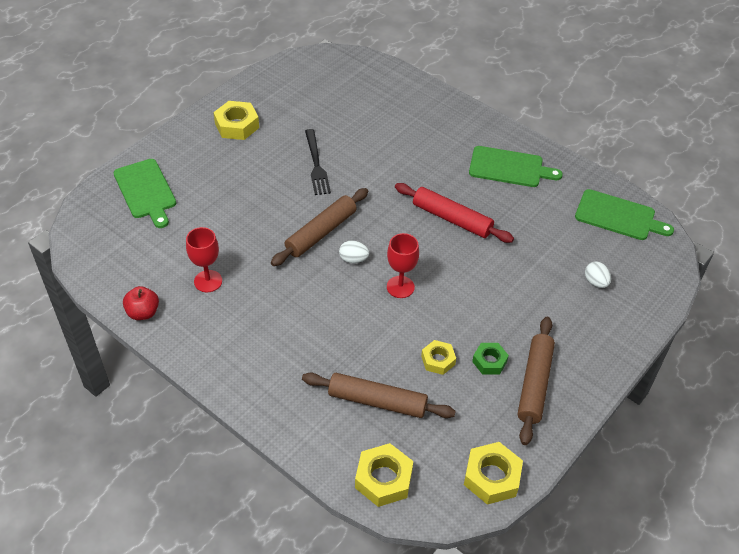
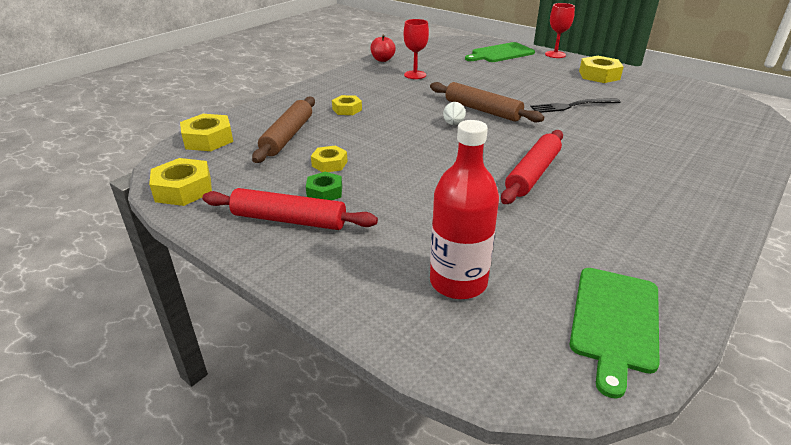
camera: 90 degrees right, 15 degrees down
red goblet [387,233,419,298] -> red goblet moved to [545,3,575,58]
green cutting board [469,146,563,187] -> none
brown rolling pin [518,317,555,445] -> red rolling pin [202,188,378,230]
white egg [585,262,611,288] -> red bottle [430,120,499,299]
none -> yellow nut [332,95,362,115]

